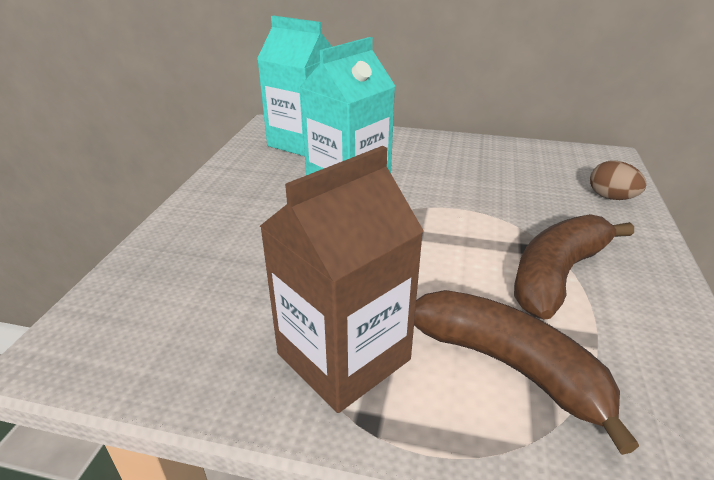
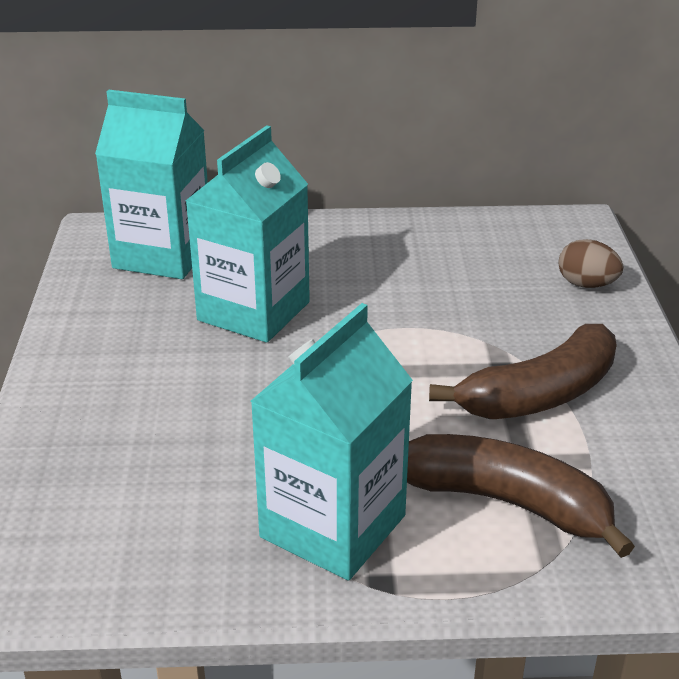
camera: 15 degrees left, 0 degrees up
brown carton [260,146,424,413] -> turquoise carton [250,303,413,580]
brown banana [514,214,634,320] -> brown banana turned 150 degrees counterclockwise [429,324,617,419]

